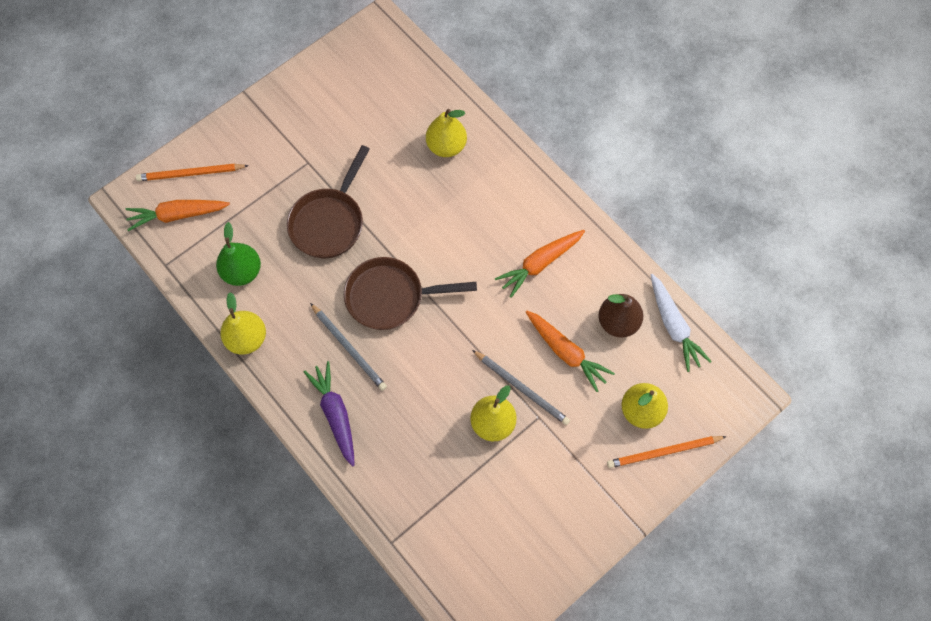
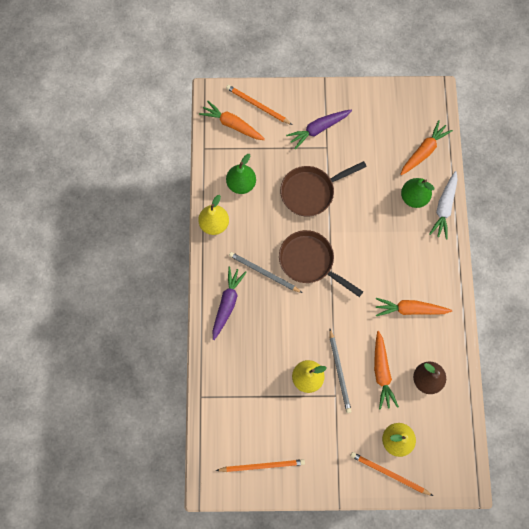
camera: 40 degrees right, 5 degrees up
grey pencil [310,303,387,391] -> grey pencil turned 120 degrees clockwise [229,252,302,293]
yellow pear [426,109,467,157] -> green pear [401,178,434,208]
white carrot [651,274,712,372] -> white carrot moved to [429,171,458,239]
none -> orange pencil [216,459,305,472]
none -> purple carrot [286,110,352,149]
none -> orange carrot [400,120,453,175]

